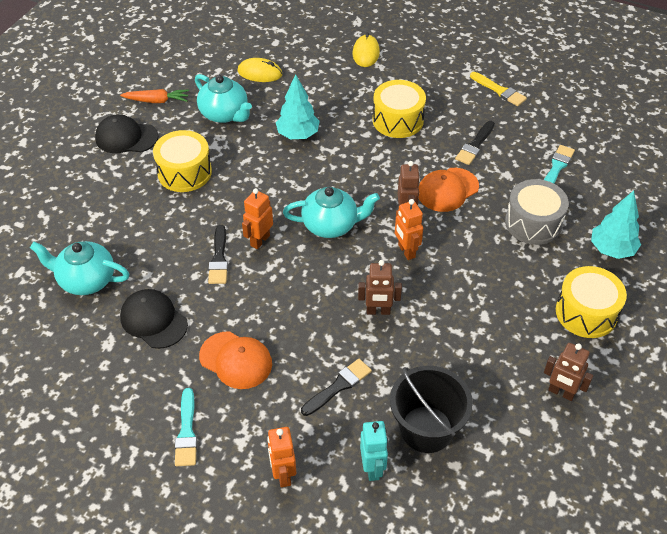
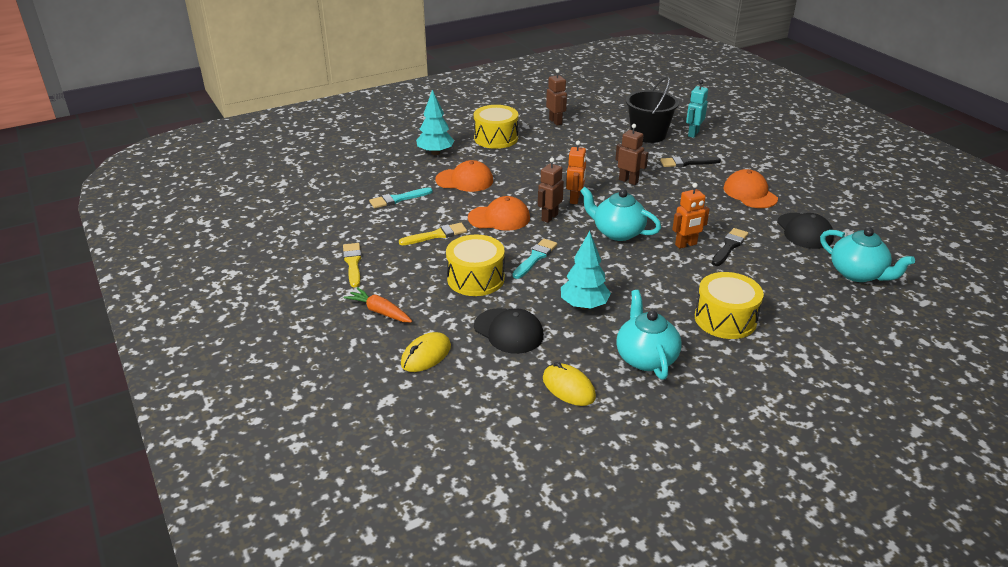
camera: 145 degrees left, 15 degrees down
black cap [95,114,158,153] -> black cap moved to [474,308,544,354]
orange carrot [120,89,189,103] -> orange carrot moved to [344,287,412,322]
turquoise brush [175,388,197,466] -> turquoise brush moved to [513,239,557,279]
orange robot [267,427,296,487] -> none
black brush [455,121,495,165] -> yellow brush [399,223,467,245]
grey drum [505,179,569,245] -> orange cap [435,160,493,192]

